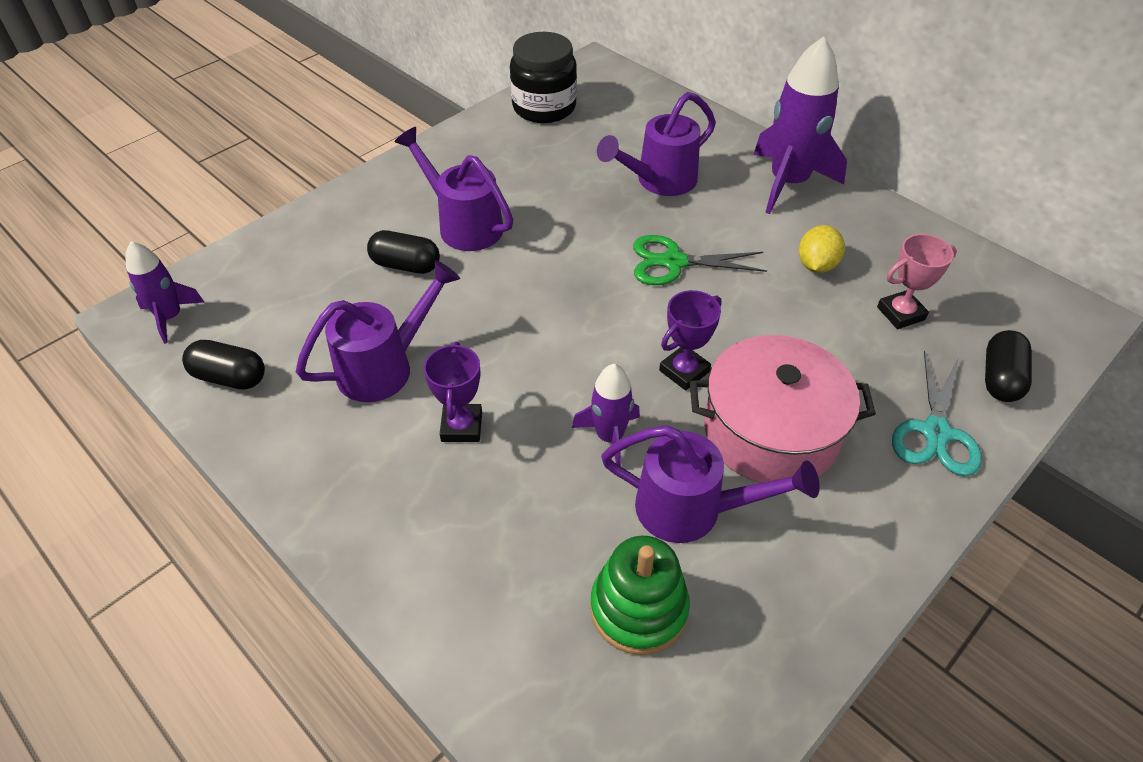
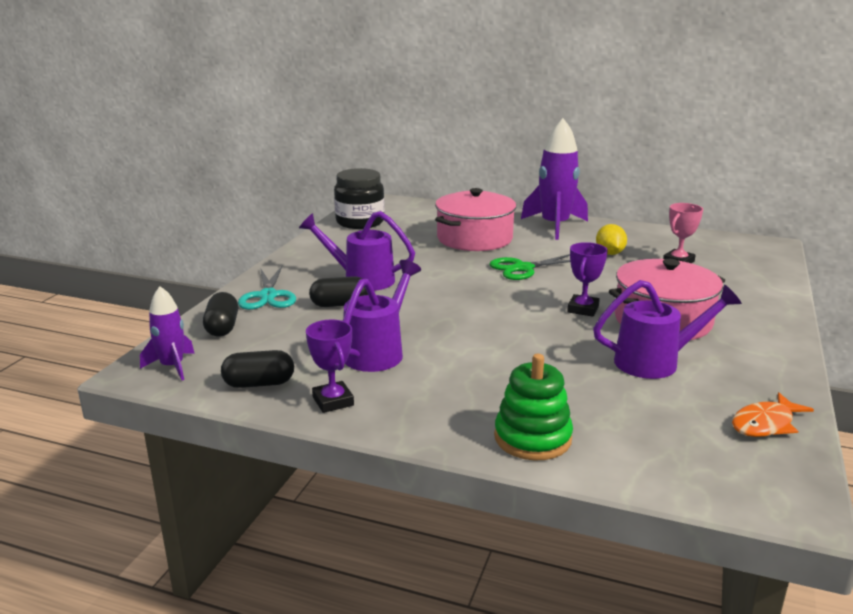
camera: 25 degrees left, 25 degrees down
purple trophy [424,342,482,442] -> purple trophy moved to [306,319,354,413]
purple rocket [572,364,640,467] -> none
green stacking toy [590,536,690,655] -> green stacking toy moved to [494,354,573,460]
purple watering can [597,92,716,196] -> pink pot [435,188,516,251]
turquoise scissors [892,350,982,476] -> turquoise scissors moved to [238,266,296,310]
black capsule [985,330,1032,402] -> black capsule moved to [203,292,238,337]
none -> orange fish [732,392,814,437]

